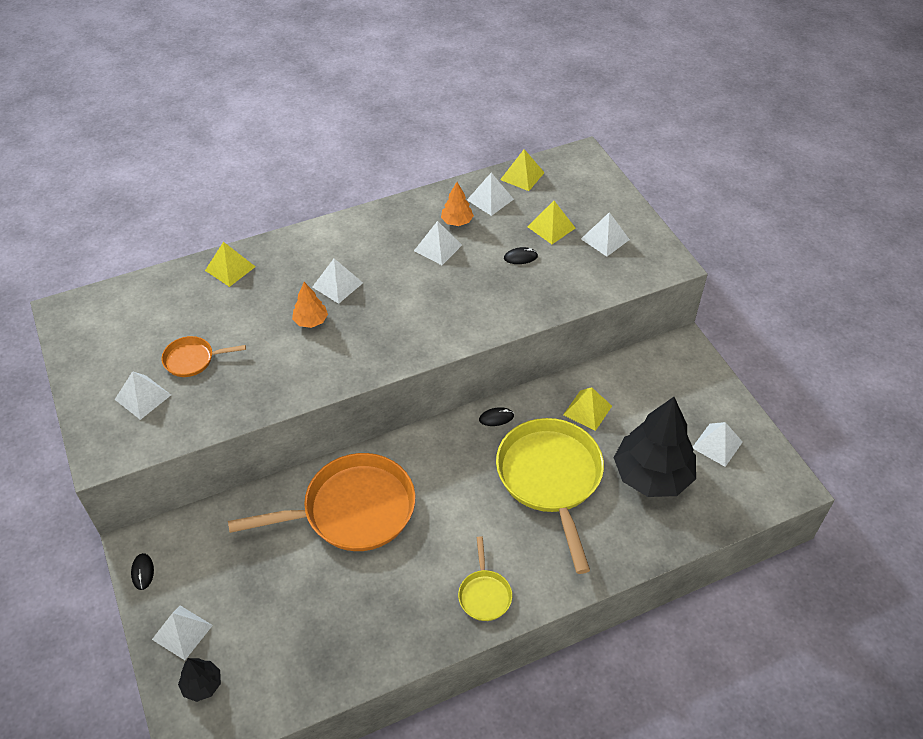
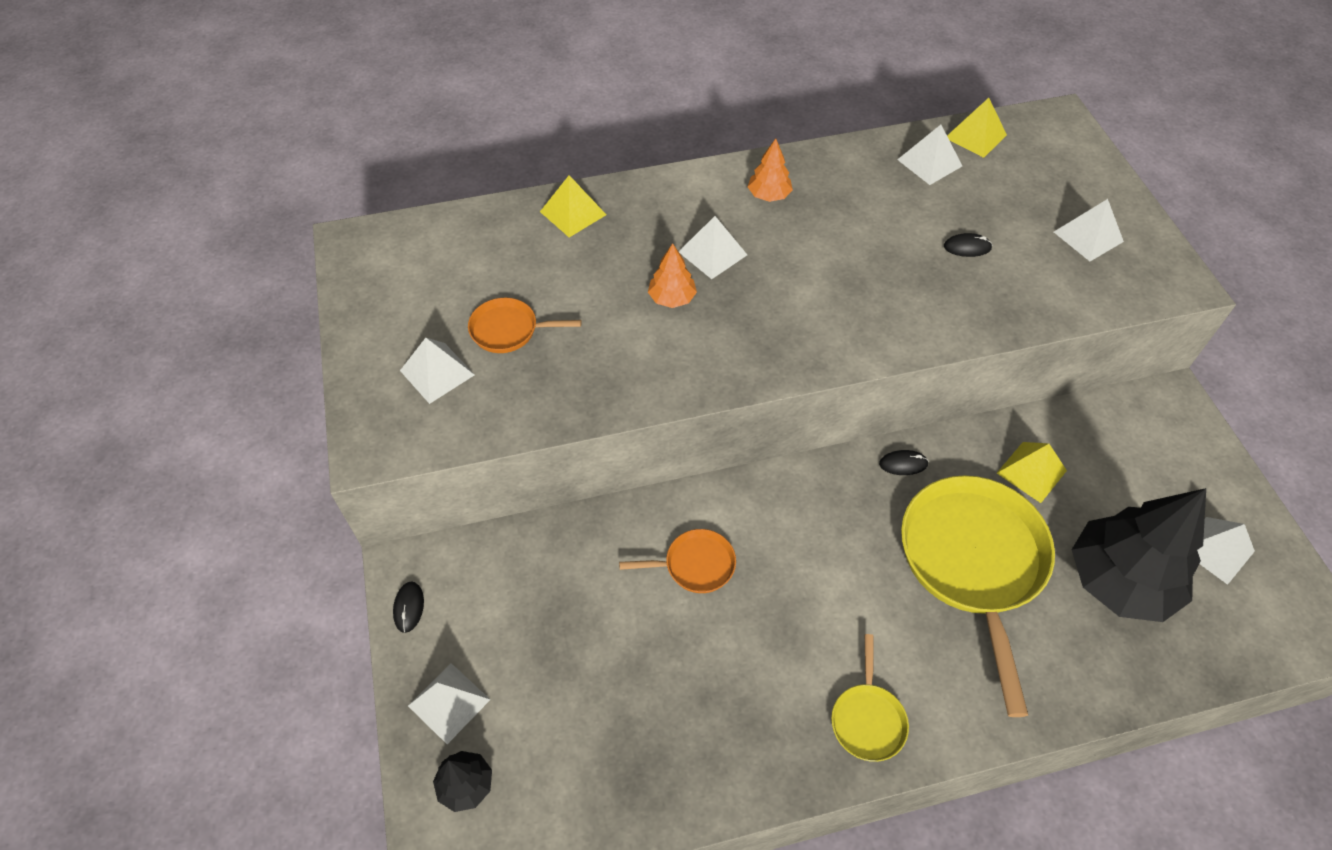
camera: 10 degrees right, 5 degrees up
orange pan [228,453,415,551] -> orange pan [619,529,736,593], size x0.46
white pyramid [414,221,462,265] -> none
orange tree [441,182,474,226] -> orange tree moved to [748,138,793,202]
yellow pyramid [527,201,575,244] -> none

